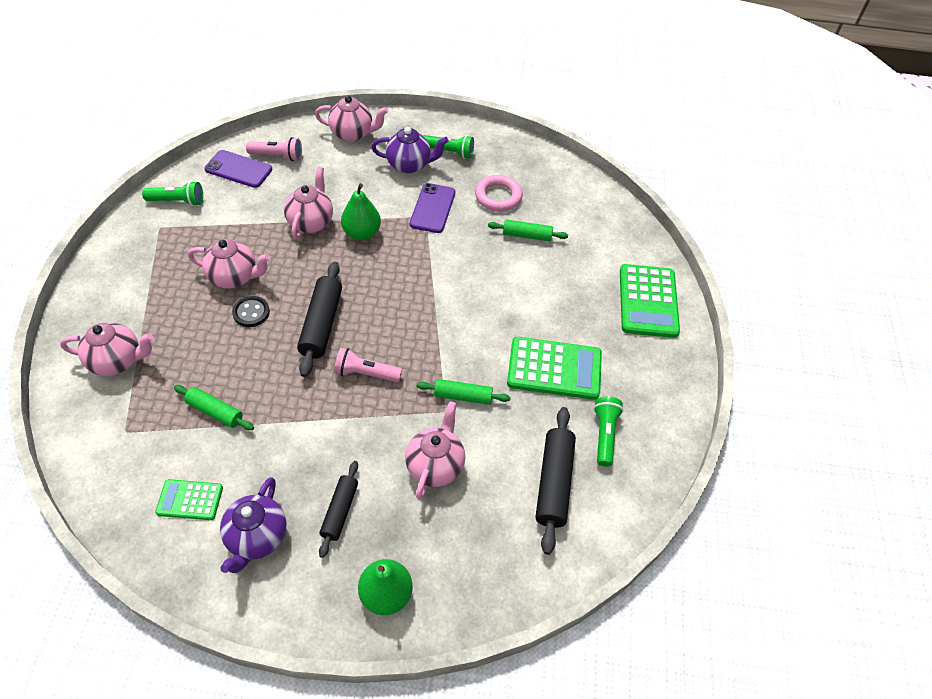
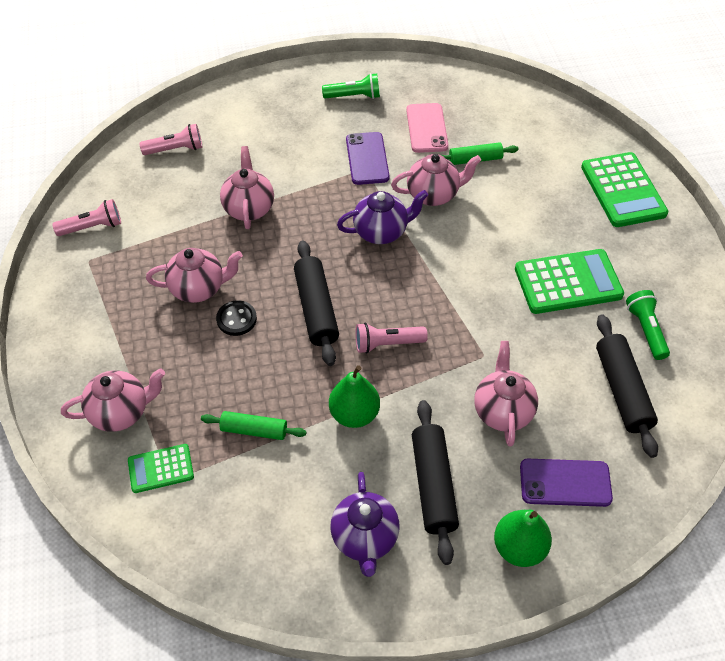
camera: 15 degrees left, 0 degrees up
green flashlight [142,181,203,206] -> pink flashlight [52,199,121,236]
green calculator [155,479,223,520] -> green calculator moved to [128,444,194,493]
purple phone [204,150,272,188] -> purple phone moved to [520,459,613,507]
pink teapot [315,96,388,142] -> pink teapot moved to [391,154,481,206]
black rolling pin [319,461,358,558] -> black rolling pin [412,400,459,565], size x1.58
green pear [341,183,381,240] -> green pear moved to [329,365,380,428]
purple teapot [371,127,449,174] -> purple teapot moved to [337,190,428,244]
green rolling pin [417,379,510,405] -> none
pink ring [475,175,523,211] -> pink phone [406,103,449,153]

